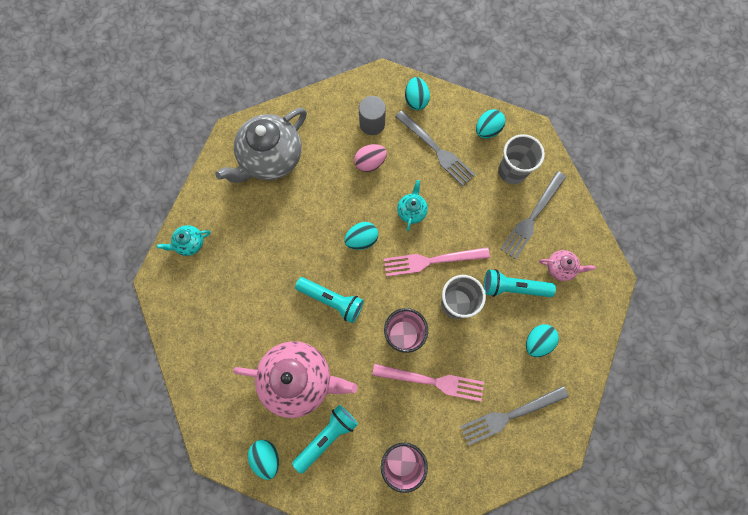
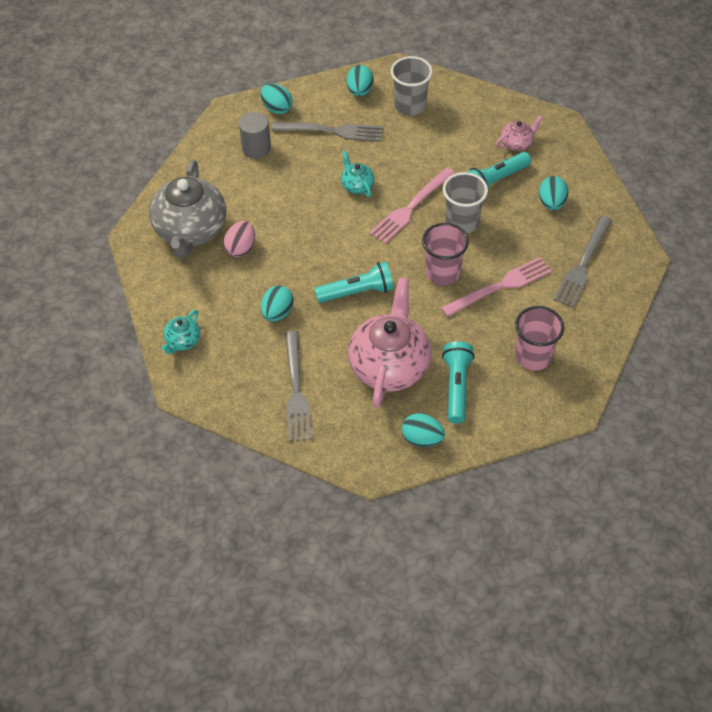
camera: 40 degrees left, 20 degrees down
pink teapot [233,341,358,418] -> pink teapot turned 45 degrees counterclockwise [348,277,431,408]
turquoise egg [344,222,378,250] -> turquoise egg moved to [261,285,294,321]
pink egg [354,144,387,172] -> pink egg moved to [223,221,255,257]
grey fork [500,171,566,260] -> grey fork moved to [285,331,312,442]

